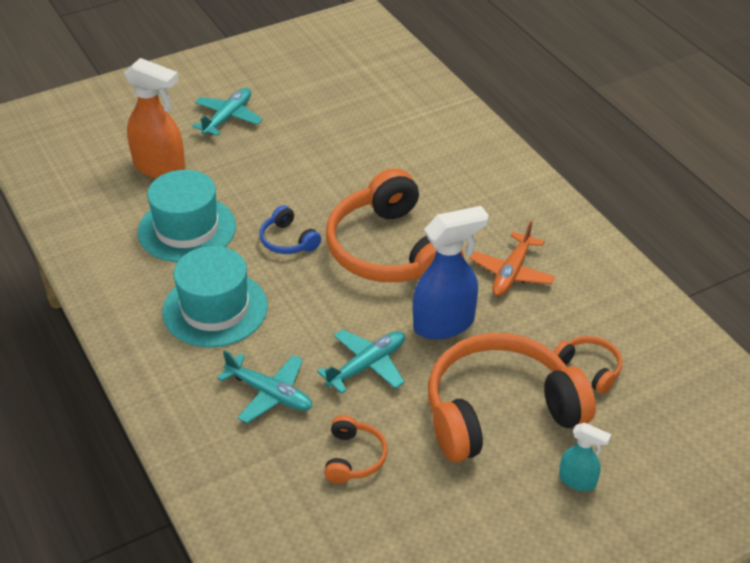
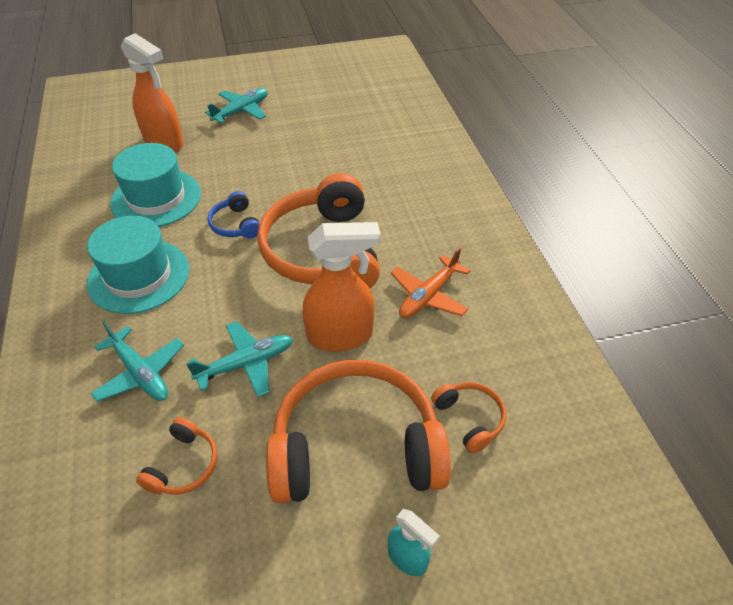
camera: 15 degrees right, 5 degrees up
blue spray bottle [413,206,489,340] -> orange spray bottle [302,222,381,351]

